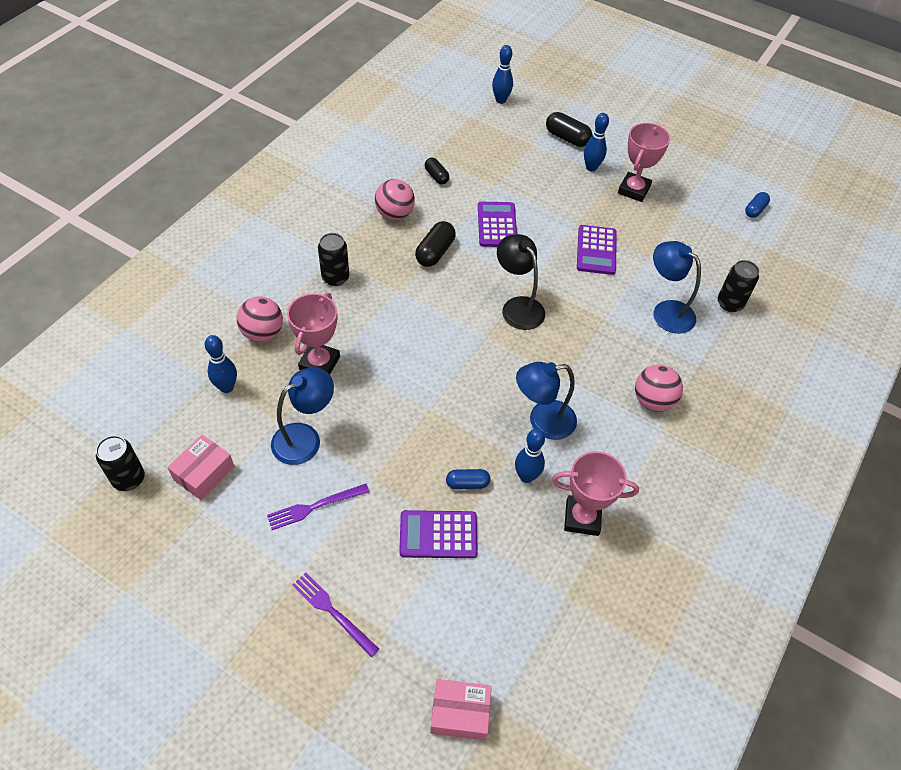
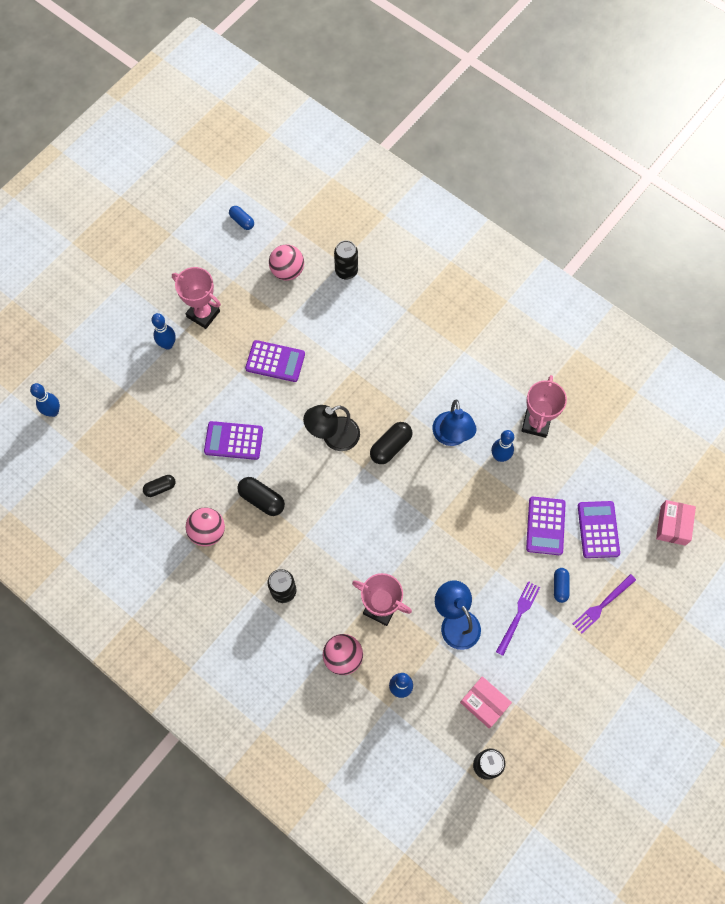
camera: 80 degrees left, 15 degrees up
purple fork [267,484,369,530] -> purple fork turned 135 degrees counterclockwise [496,581,540,656]
blue capsule [446,469,490,489] -> blue capsule moved to [554,568,570,603]
black capsule [546,112,592,147] -> black capsule moved to [370,422,413,464]
pink ball [635,365,683,412] -> pink ball moved to [269,245,304,281]
blue lamp [653,241,701,334] -> none
none -> purple calculator [578,501,620,558]

